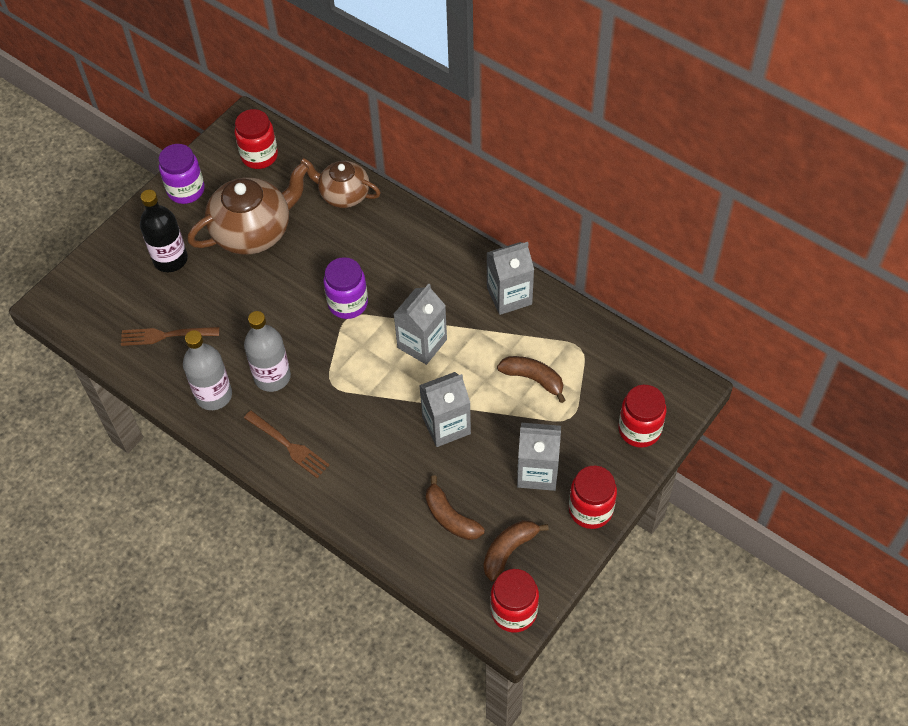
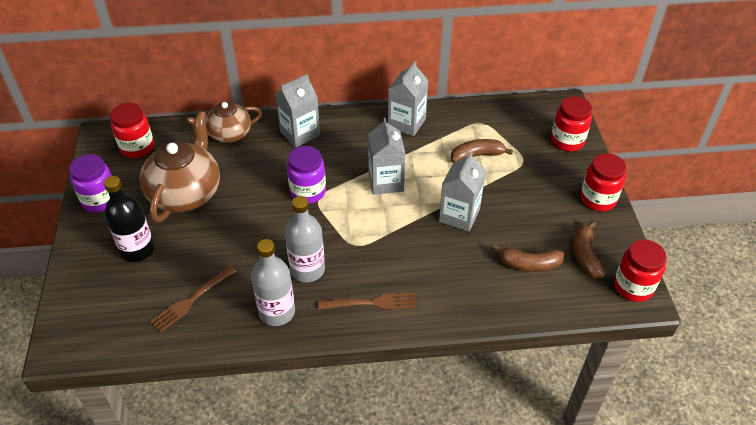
camera: 45 degrees left, 10 degrees down
grey carton [517,423,561,491] -> grey carton moved to [275,74,320,147]

